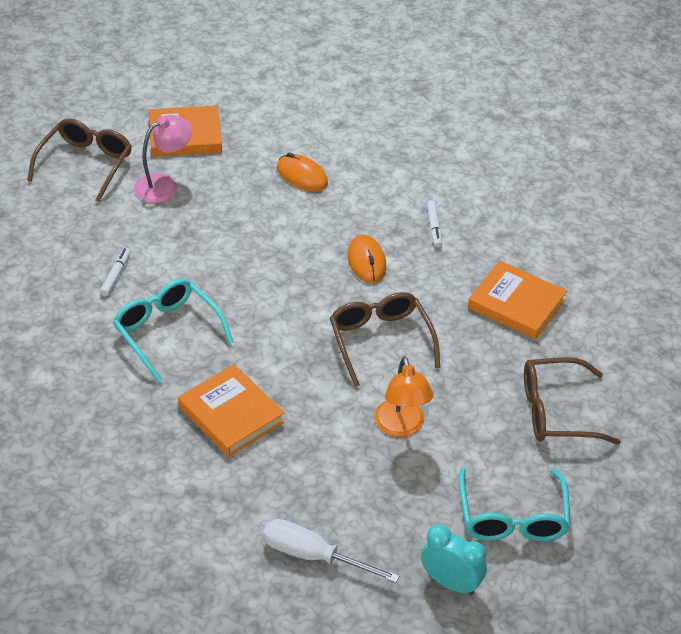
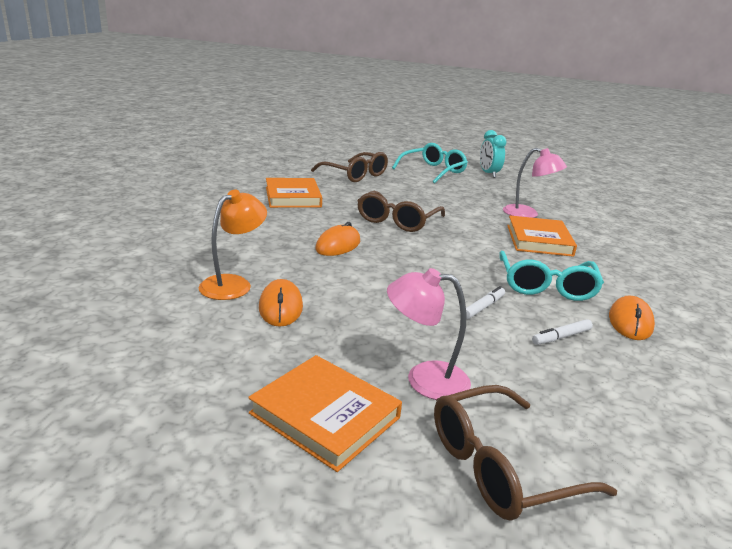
camera: 135 degrees left, 20 degrees down
white screwdriver [263,519,399,583] -> none
orange lamp [374,356,434,437] -> orange lamp moved to [199,189,267,300]
white marker [427,200,442,248] -> white marker moved to [466,286,505,319]
none -> pink lamp [503,148,567,218]
none -> orange mouse [609,295,655,340]

